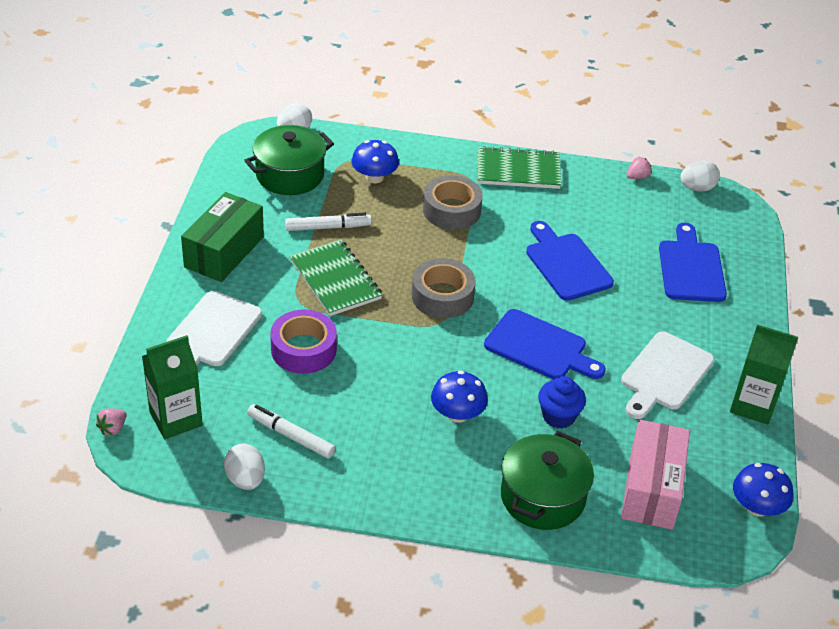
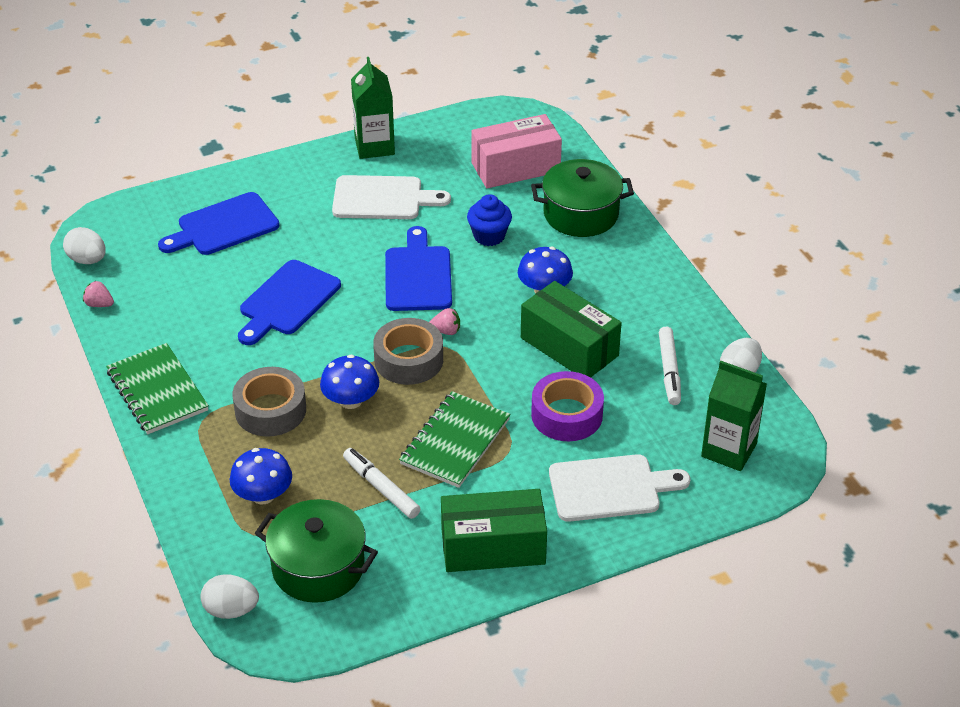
camera: 120 degrees left, 0 degrees up
pink strawberry [96,408,126,436] -> pink strawberry moved to [430,308,460,335]
blue mushroom [733,463,793,517] -> blue mushroom moved to [320,355,379,409]
none -> green box [521,281,622,378]

